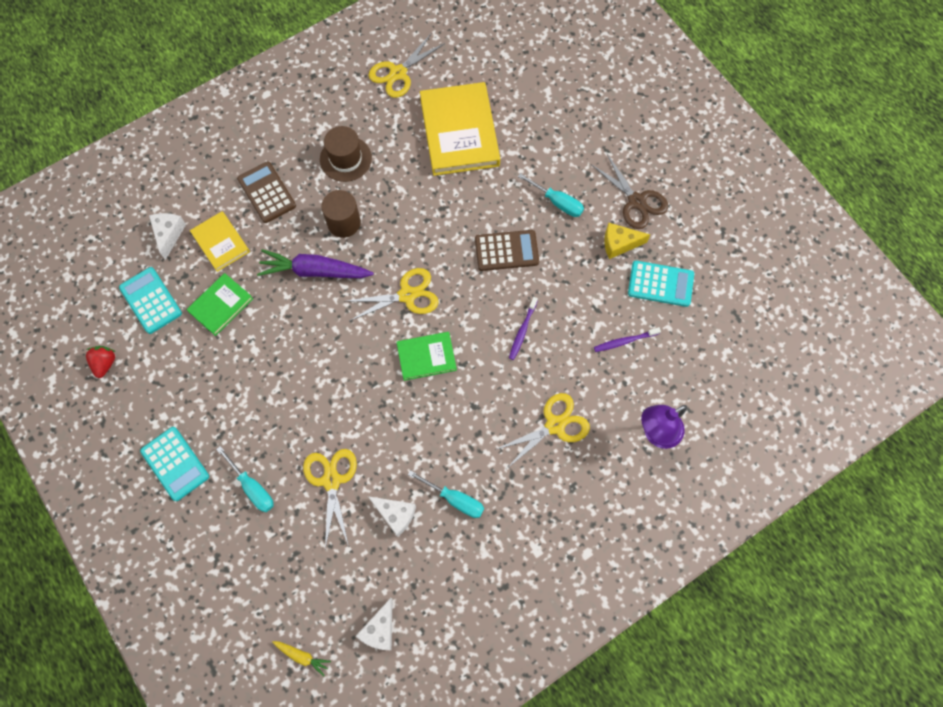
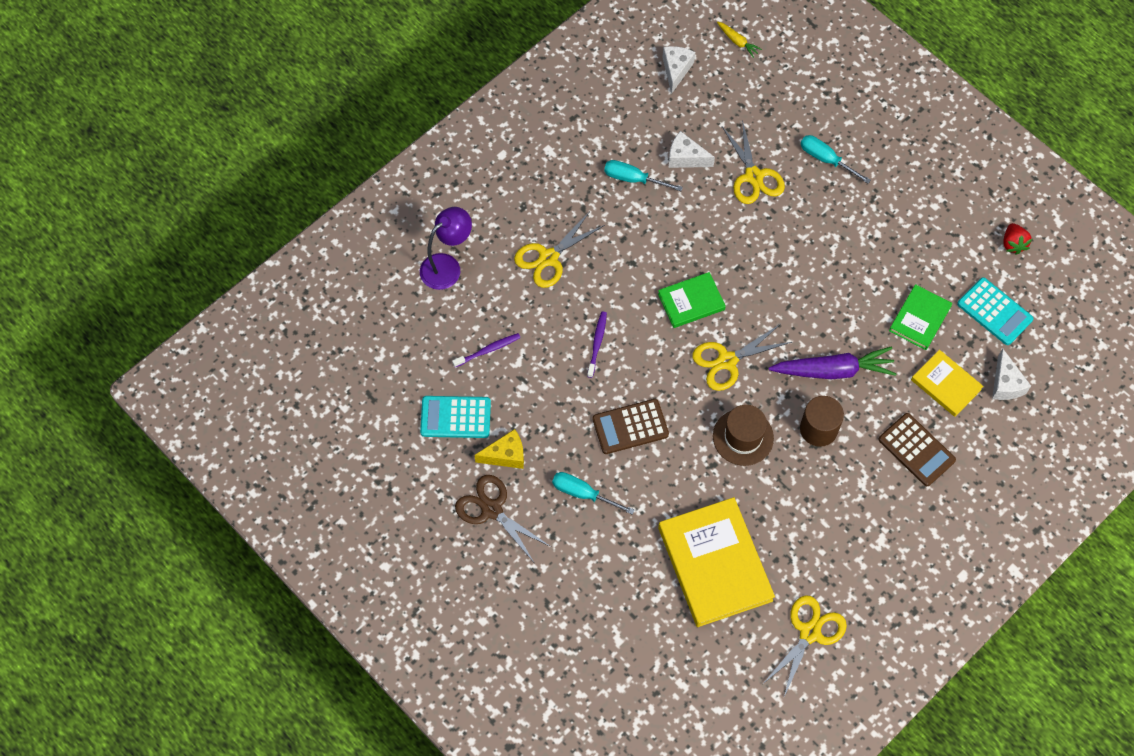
camera: 170 degrees right, 5 degrees down
turquoise calculator [140,427,209,501] -> none
yellow carrot [272,641,331,676] -> yellow carrot turned 150 degrees counterclockwise [717,21,762,58]
brown hat [320,126,372,182] -> brown hat moved to [713,405,774,466]

